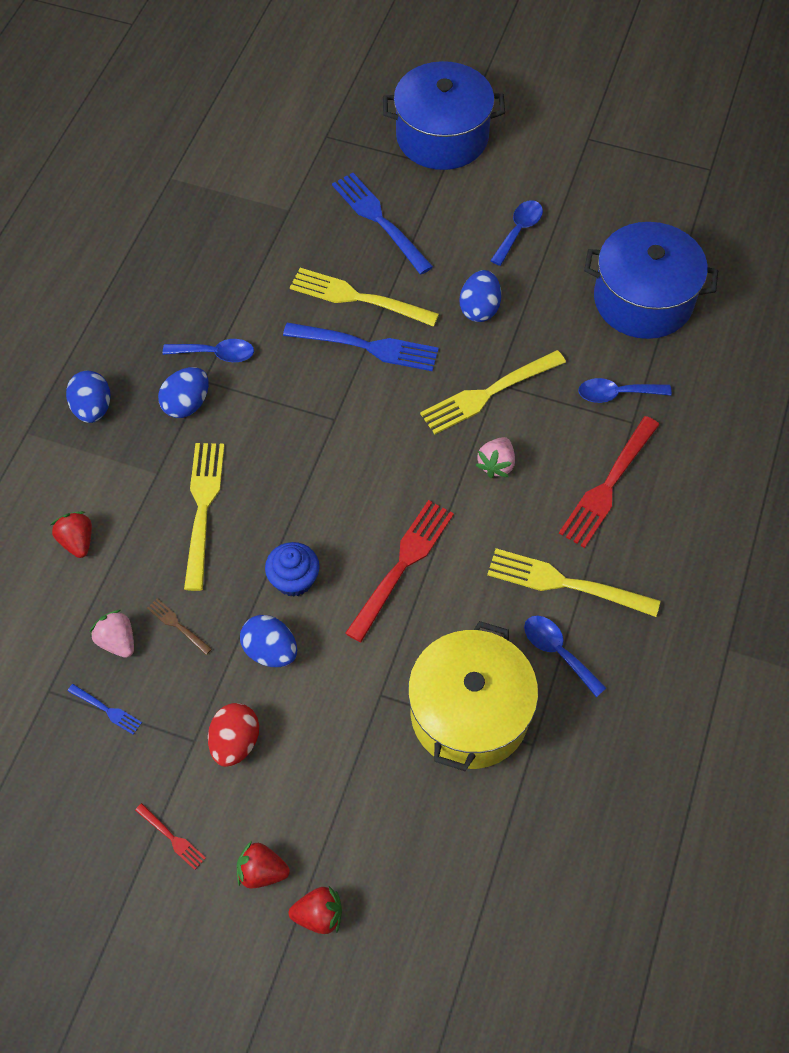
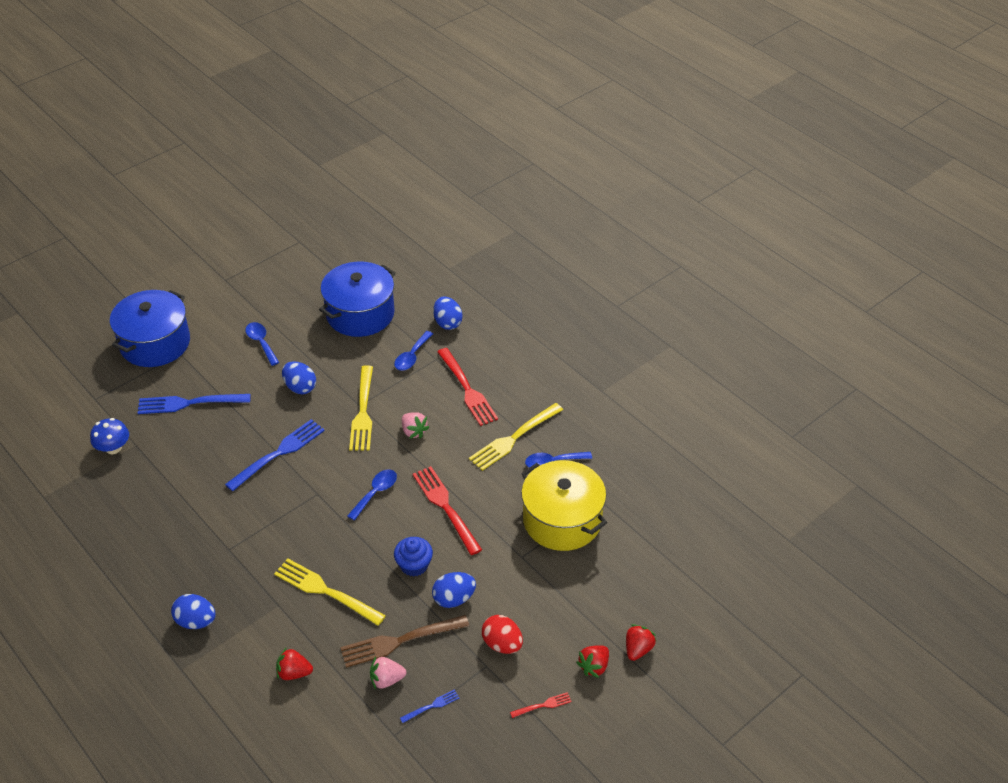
camera: 60 degrees left, 15 degrees down
brown fork [147,599,212,655] -> brown fork [340,615,469,667], size x2.15
blue egg [158,367,209,418] -> blue egg moved to [433,297,463,330]
blue spoon [163,339,254,362] -> blue spoon moved to [347,470,397,520]
yellow fork [290,268,439,327] -> none
none -> blue mushroom [90,418,129,454]

